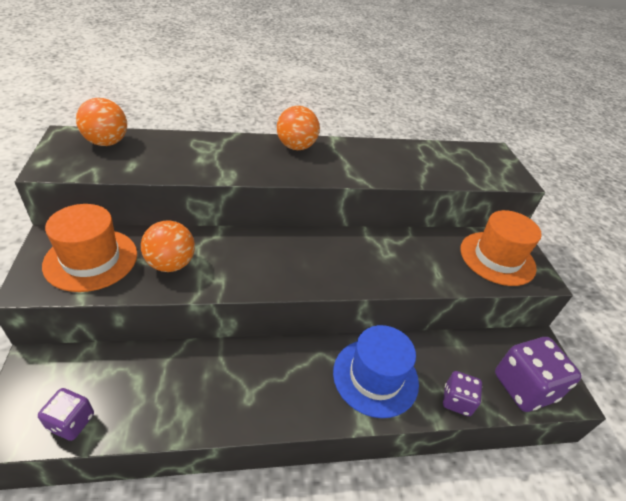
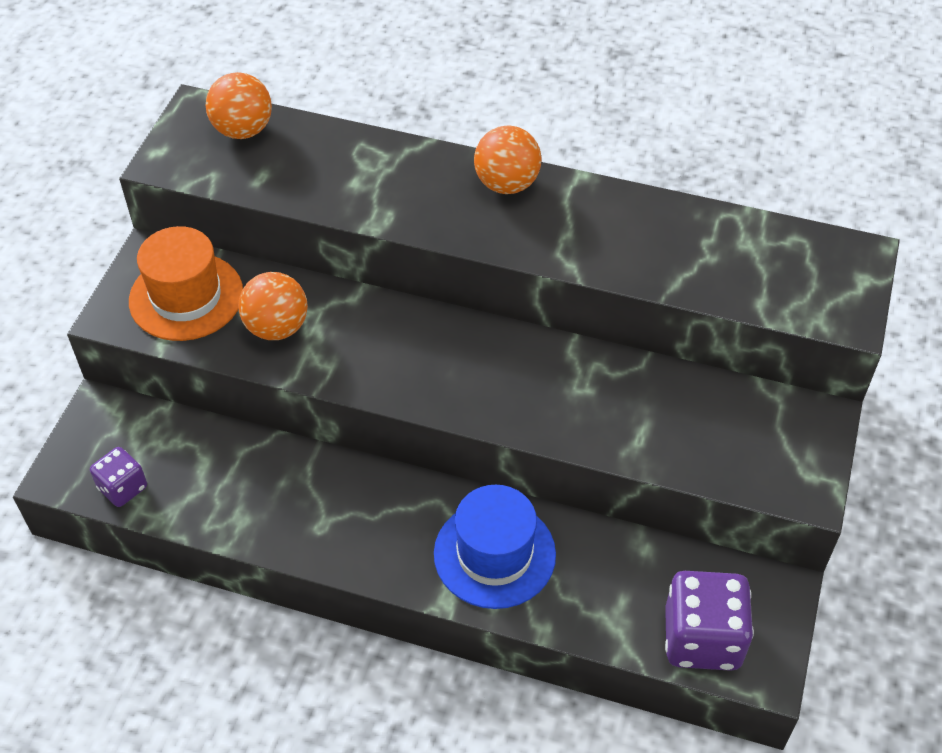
camera: 30 degrees right, 10 degrees up
purple dice [443,371,482,416] -> none
orange hat [460,210,542,286] -> none

